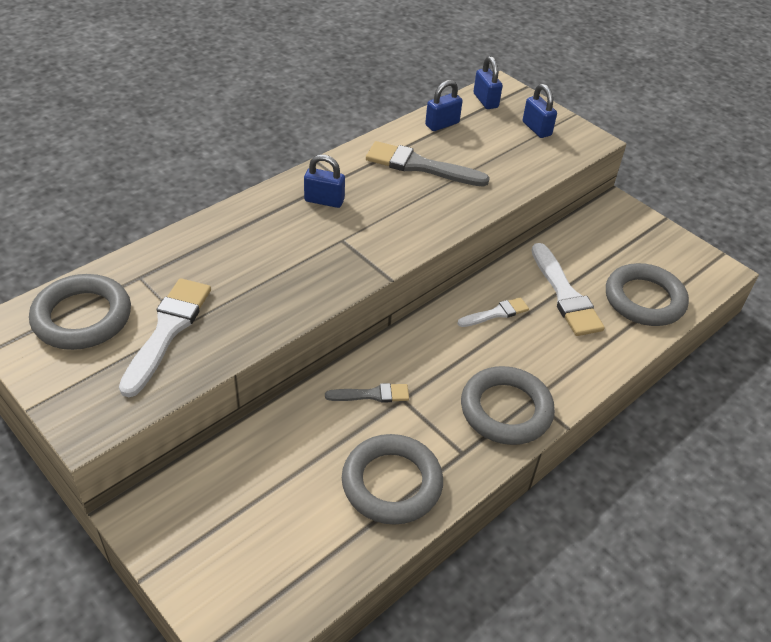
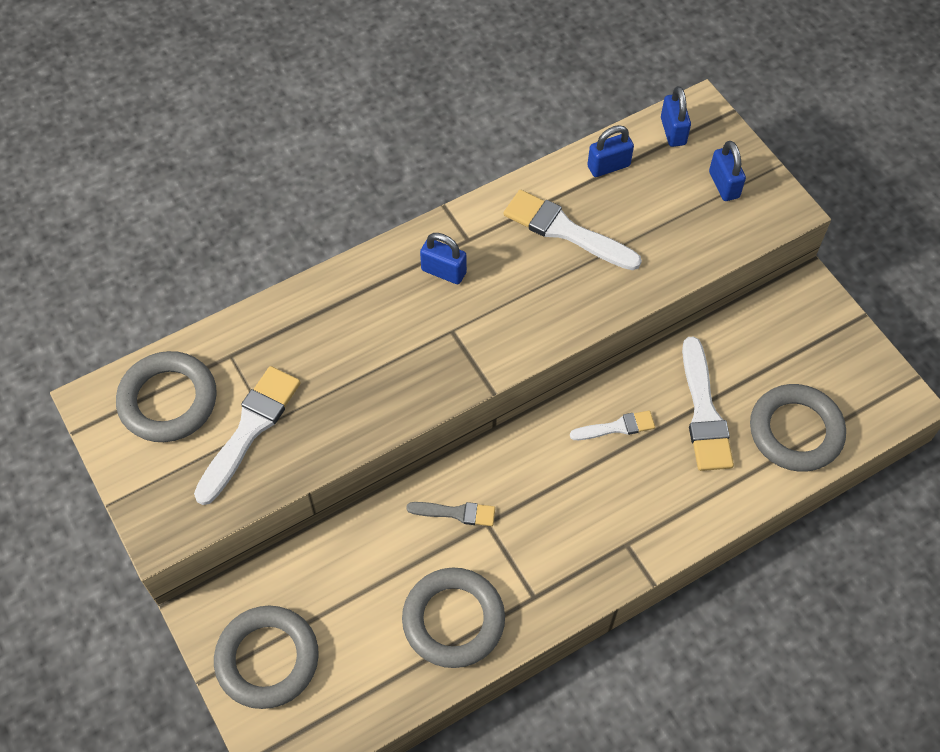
camera: 15 degrees right, 15 degrees up
grey brush [366,141,490,187] -> white brush [504,190,642,270]
grey ring [461,366,555,445] -> grey ring moved to [214,606,319,709]

